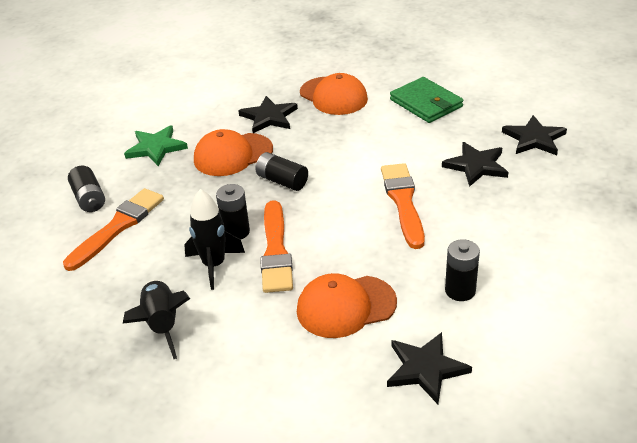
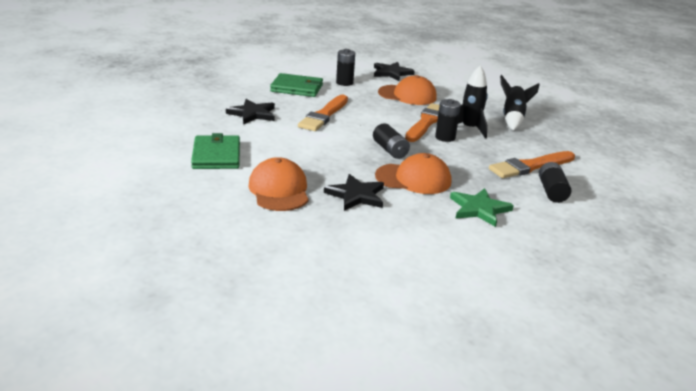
camera: 155 degrees left, 10 degrees down
black star [502,115,567,155] -> none
none -> green wallet [270,73,323,97]

